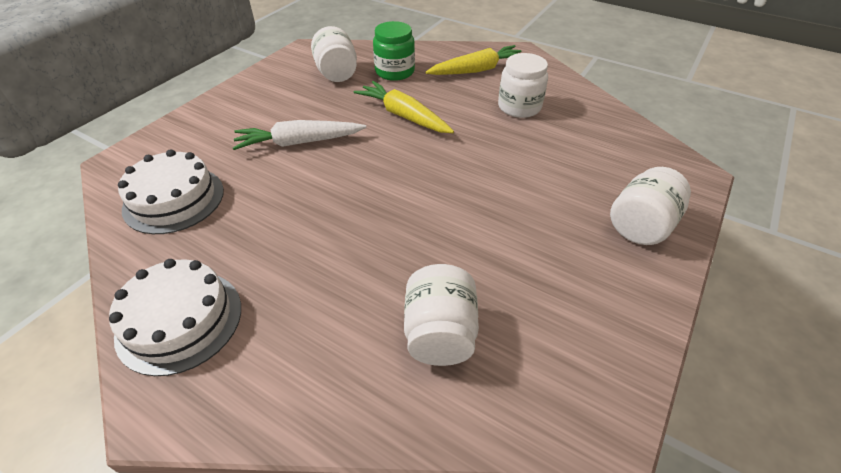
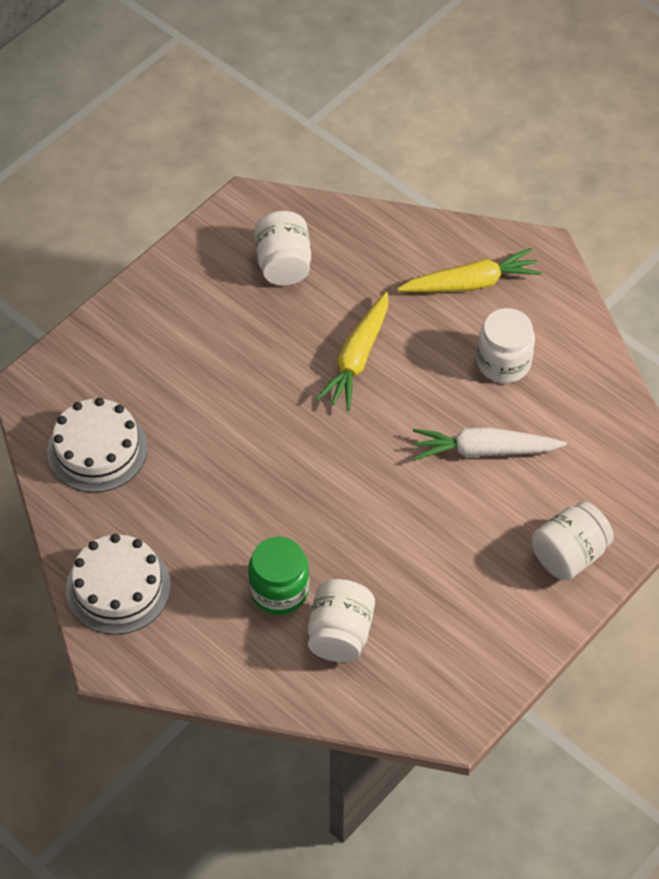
camera: 10 degrees right, 10 degrees up
white carrot [233,120,366,150] -> white carrot moved to [413,427,567,460]
yellow carrot [354,81,454,133] -> yellow carrot turned 120 degrees counterclockwise [316,292,388,410]
green jar [373,21,415,81] -> green jar moved to [248,537,309,615]

